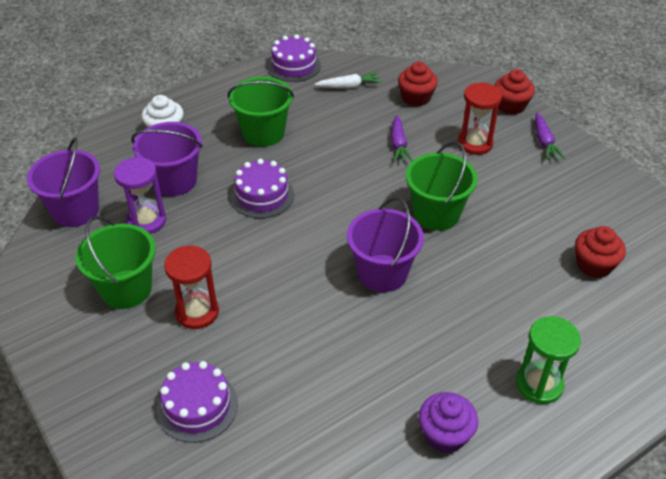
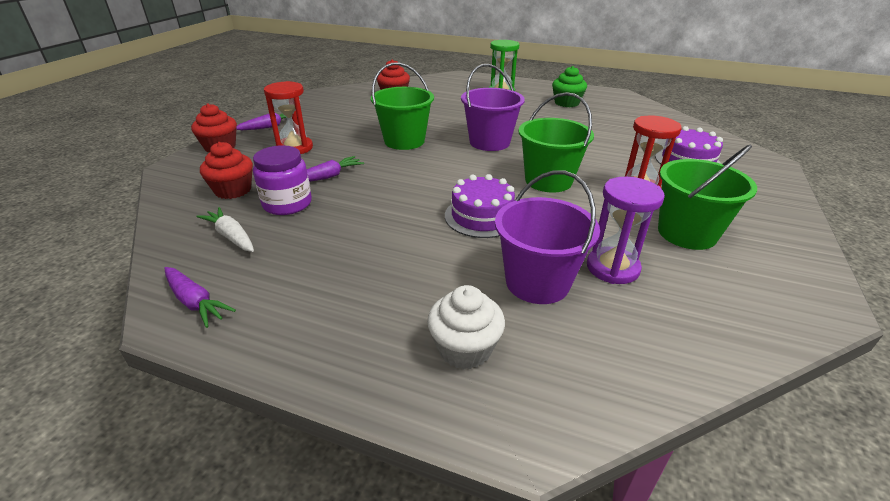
camera: 125 degrees left, 10 degrees down
purple bucket [27,137,100,227] -> none
green bucket [228,77,294,147] -> green bucket moved to [519,92,594,193]
purple cake [267,35,321,82] -> purple carrot [164,267,236,328]
purple cupcake [419,392,478,453] -> green cupcake [552,66,587,107]
none -> purple jar [253,145,312,215]

